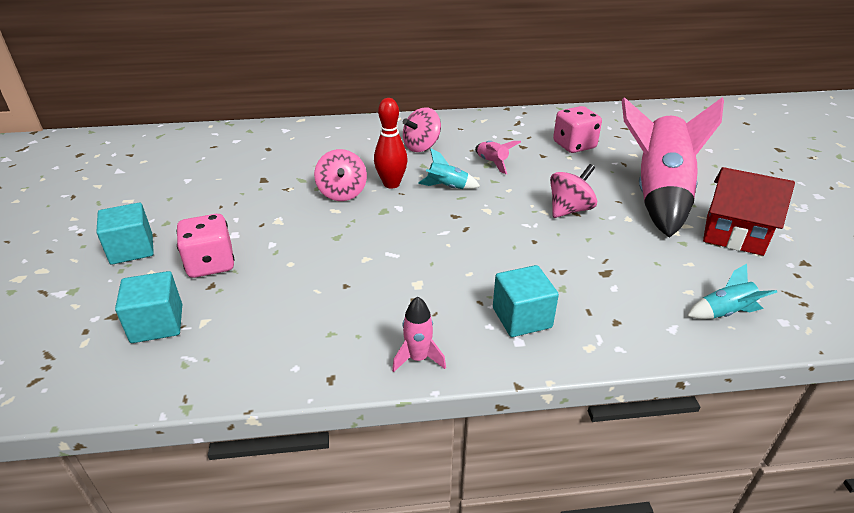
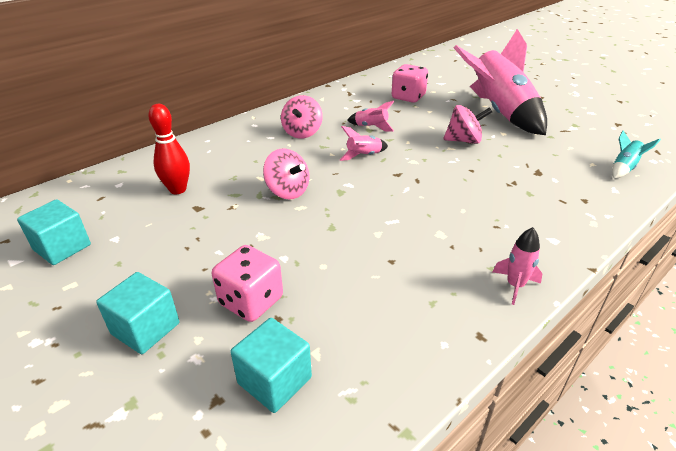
camera: 35 degrees left, 0 degrees up
red bowling pin [374,98,408,189] -> red bowling pin moved to [148,104,190,194]
turquoise rocket [418,148,480,189] -> pink rocket [340,126,388,161]
turquoise cube [493,265,559,337] -> turquoise cube moved to [17,199,91,265]
pink spinning top [550,164,597,218] -> pink spinning top turned 75 degrees clockwise [443,105,492,144]
red house [703,167,795,256] -> none

